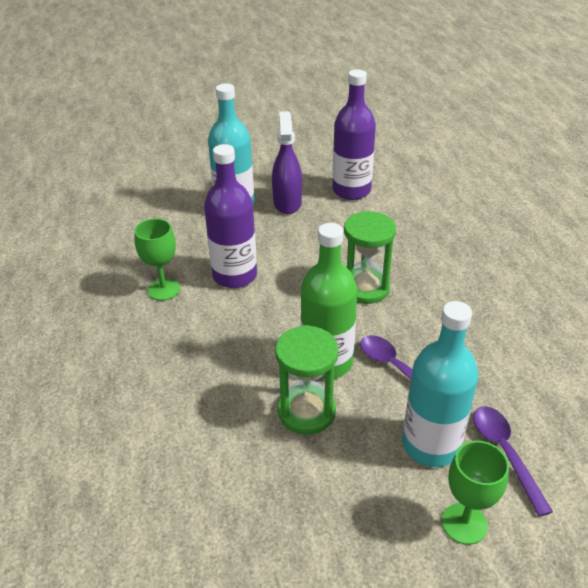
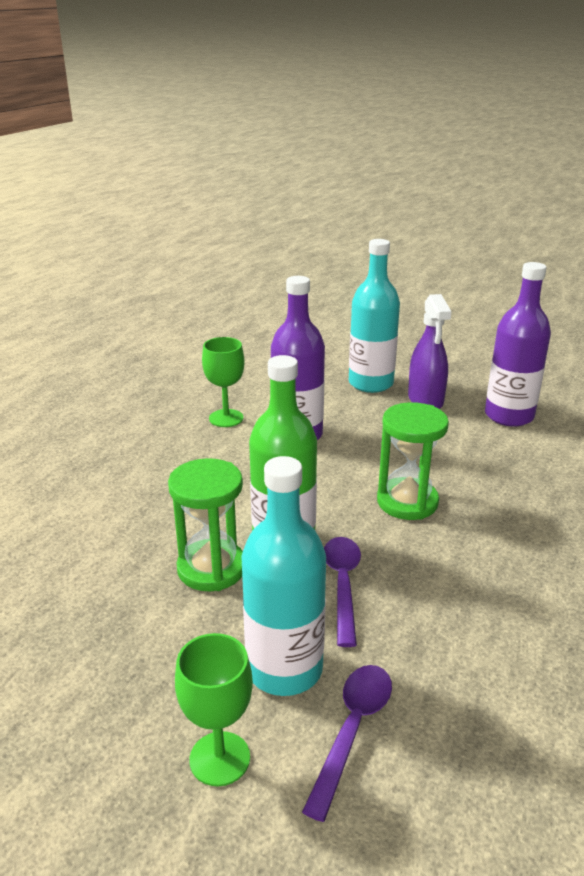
camera: 40 degrees right, 10 degrees down
purple spray bottle [272,111,302,214] -> purple spray bottle turned 135 degrees clockwise [408,294,452,409]

